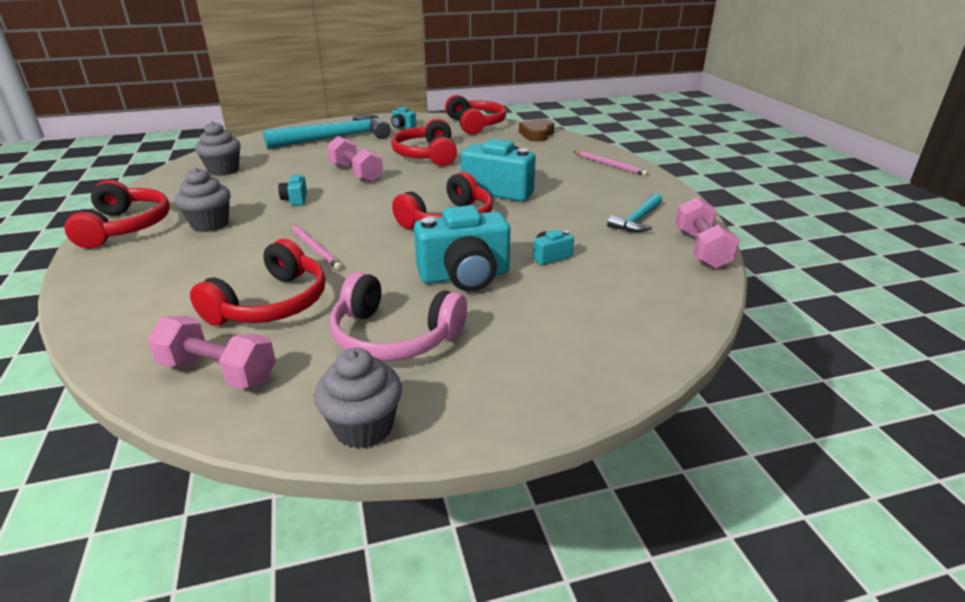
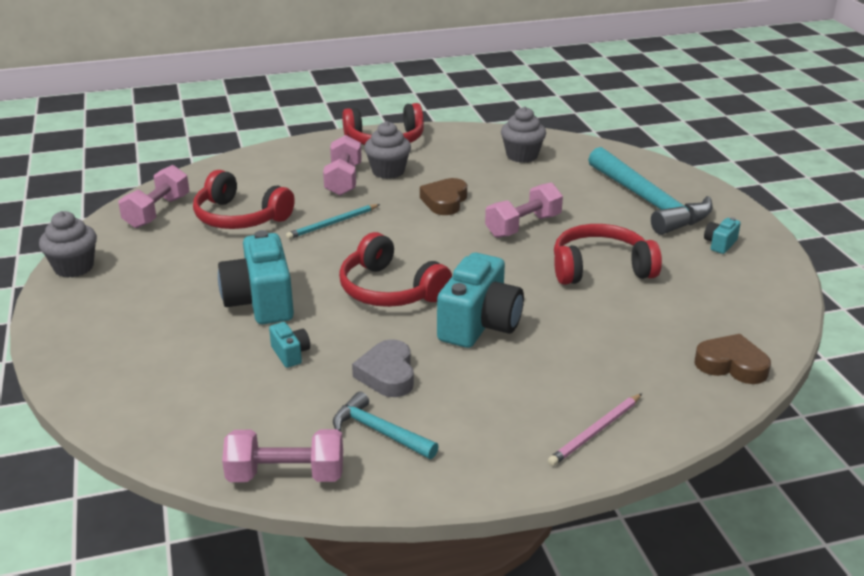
camera: 90 degrees right, 0 degrees up
turquoise camera [278,174,307,206] -> brown heart [420,178,467,215]
pink pencil [290,224,342,270] -> turquoise pencil [286,204,380,239]
pink headphones [330,272,467,361] -> none
red headphones [445,95,506,134] -> none
none -> pink dumbbell [323,135,362,196]
none -> grey heart [352,339,414,397]

